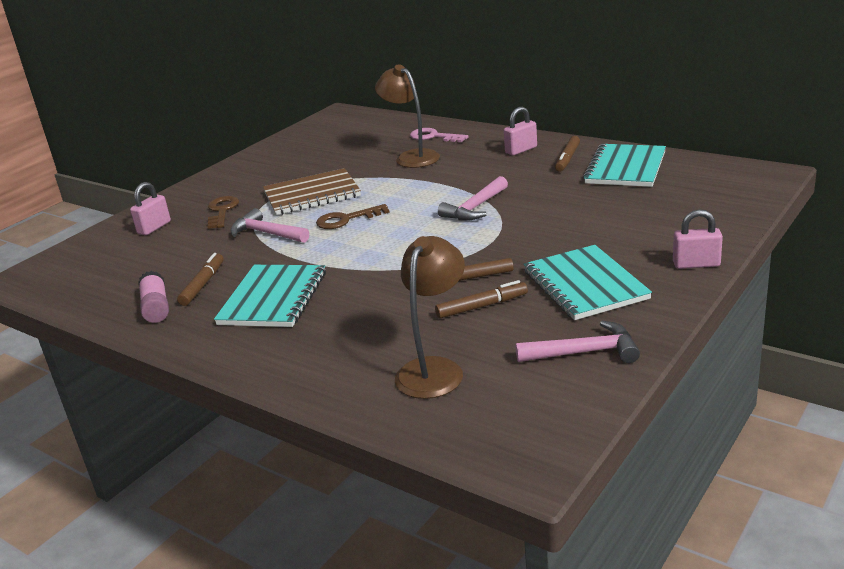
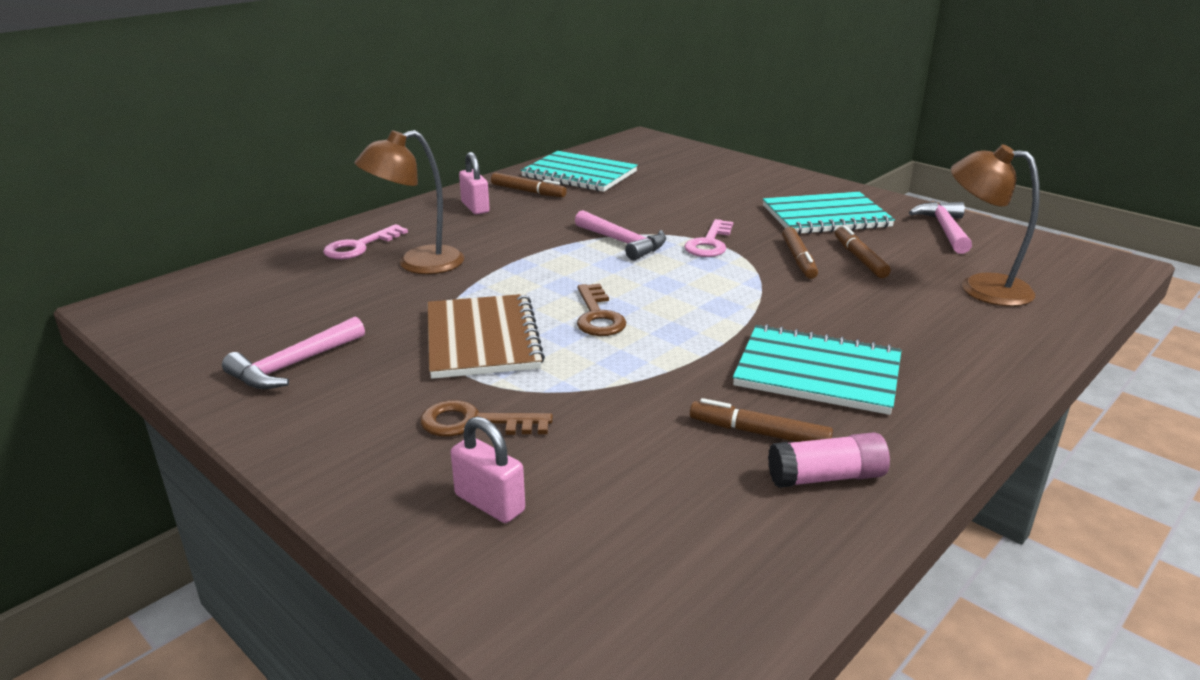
camera: 85 degrees left, 0 degrees up
pink hammer [231,208,309,243] -> pink hammer moved to [222,317,365,389]
pink padlock [673,209,723,269] -> none
none -> pink key [684,219,733,257]

